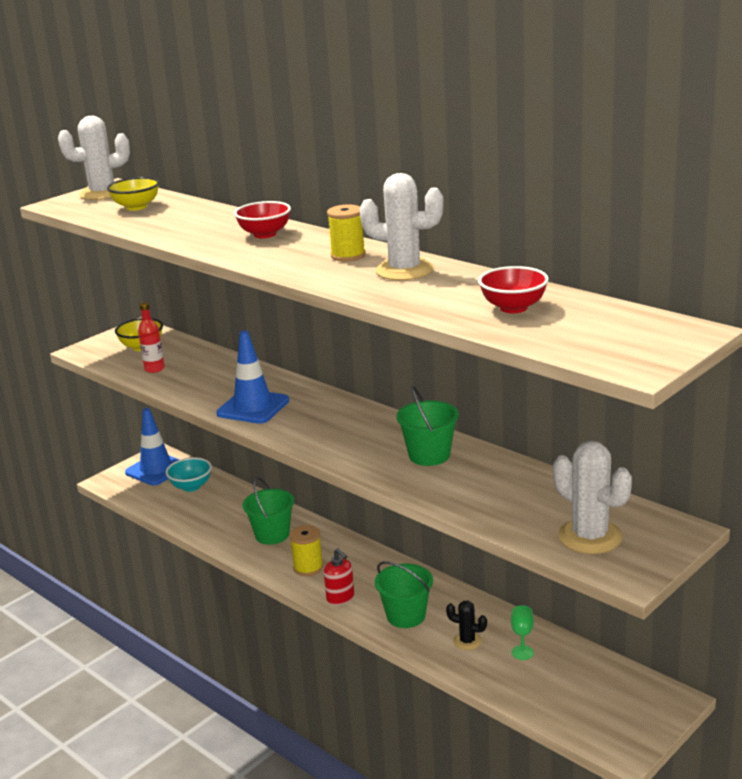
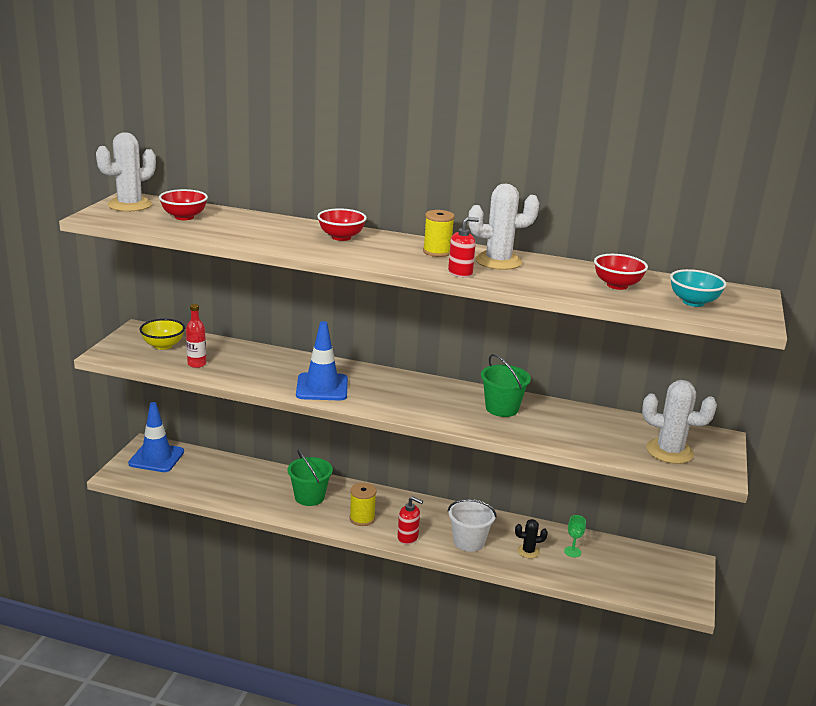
camera: 30 degrees left, 0 degrees up
yellow bowl [107,177,159,211] -> red bowl [159,189,208,220]
turquoise bowl [166,457,212,492] -> turquoise bowl moved to [670,269,726,307]
green bucket [375,561,433,628] -> white bucket [448,499,497,552]
none -> red soap dispenser [448,217,479,278]

